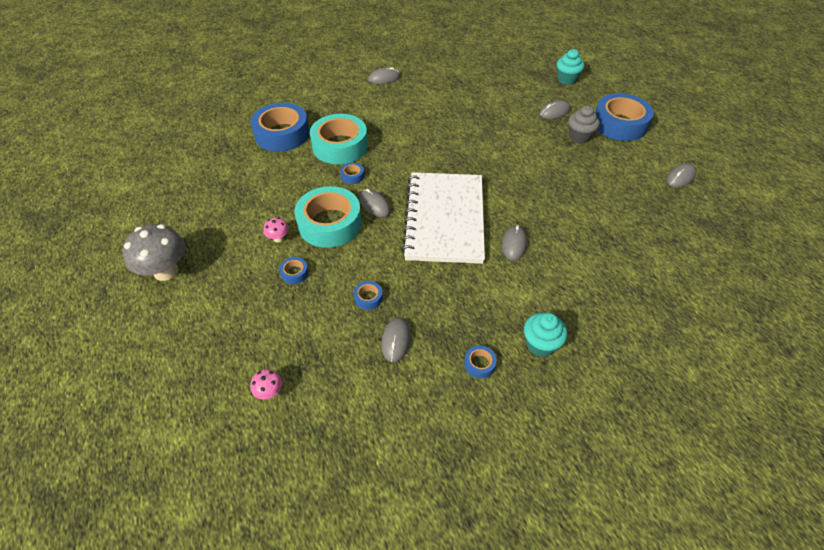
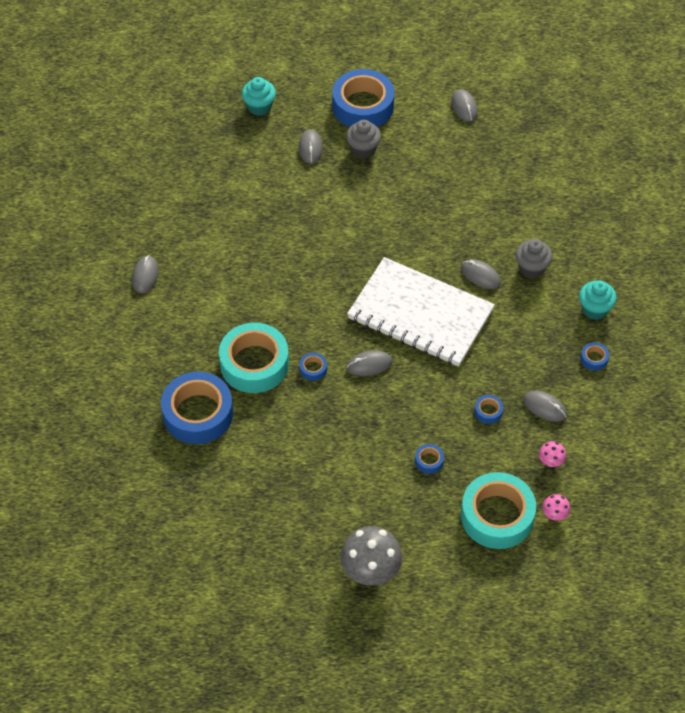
camera: 65 degrees left, 5 degrees up
pink mushroom [263,217,289,242] -> pink mushroom moved to [539,441,566,467]
turquoise tape [295,186,362,248] -> turquoise tape moved to [461,472,536,549]
none -> grey cupcake [516,239,552,279]

